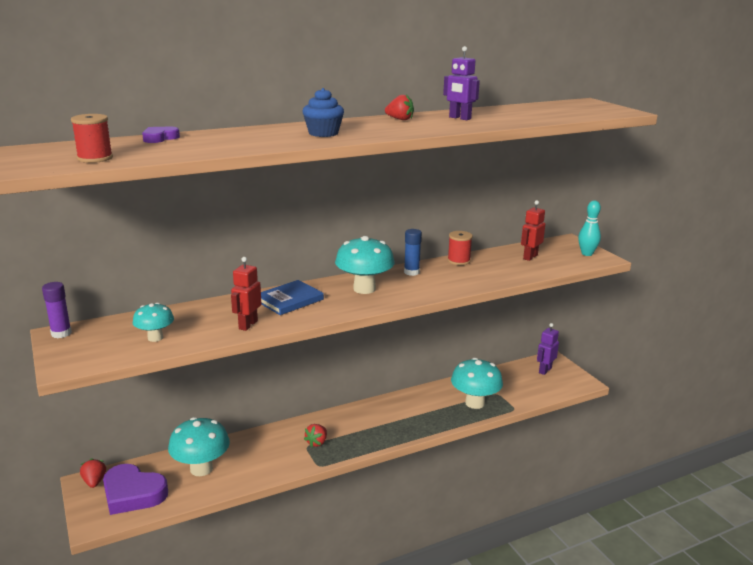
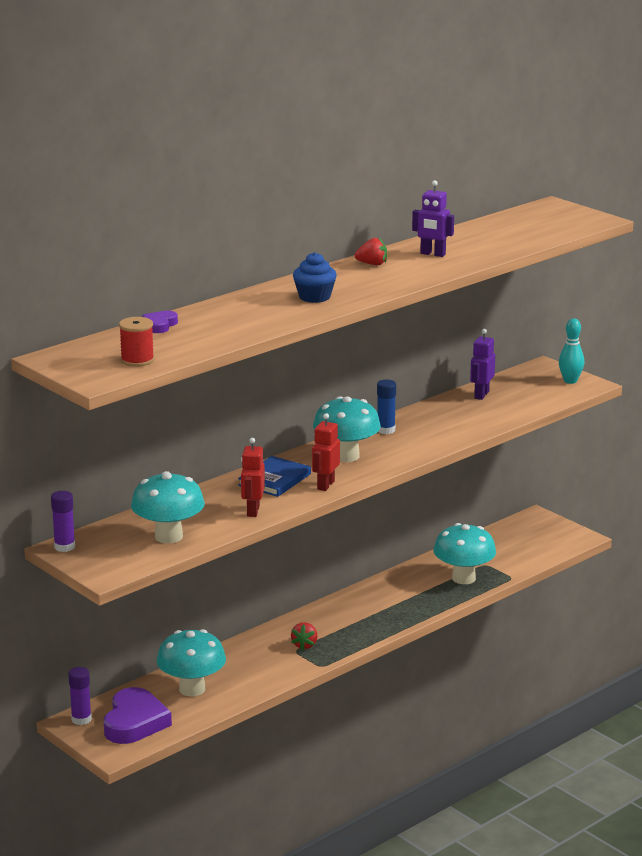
camera: 15 degrees left, 0 degrees up
red strawberry [80,458,106,488] -> purple glue stick [68,667,92,725]
purple heart [103,464,168,515] -> purple heart turned 90 degrees counterclockwise [104,687,172,744]
turquoise mushroom [133,303,174,342] -> turquoise mushroom [131,471,205,544], size x1.71
red spool [447,231,473,265] -> none
red robot [521,200,545,261] -> red robot moved to [312,413,340,491]
purple robot [537,323,559,375] -> purple robot moved to [470,329,495,400]

